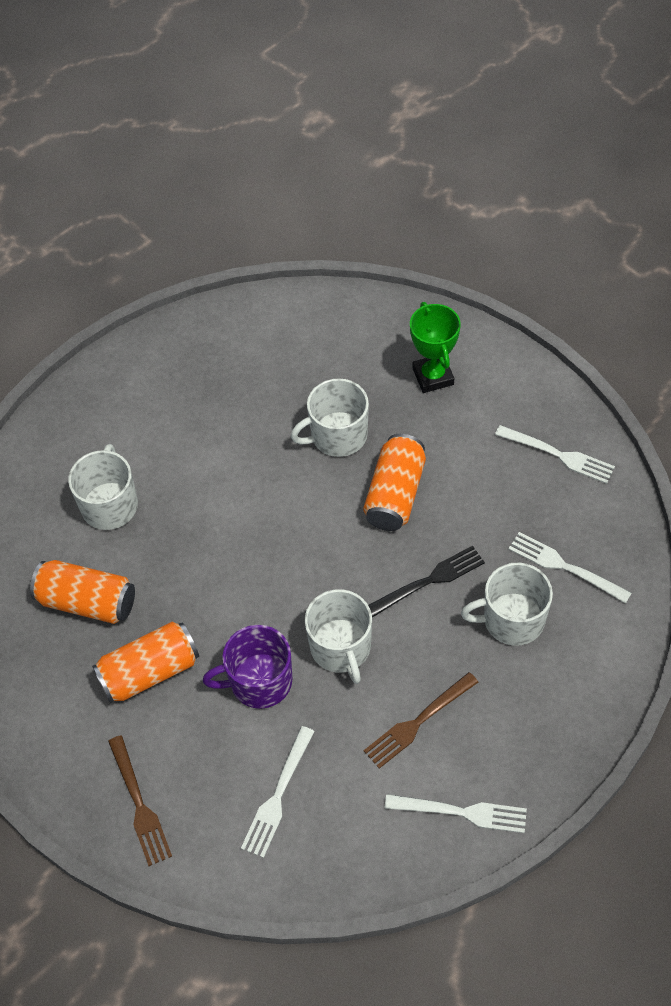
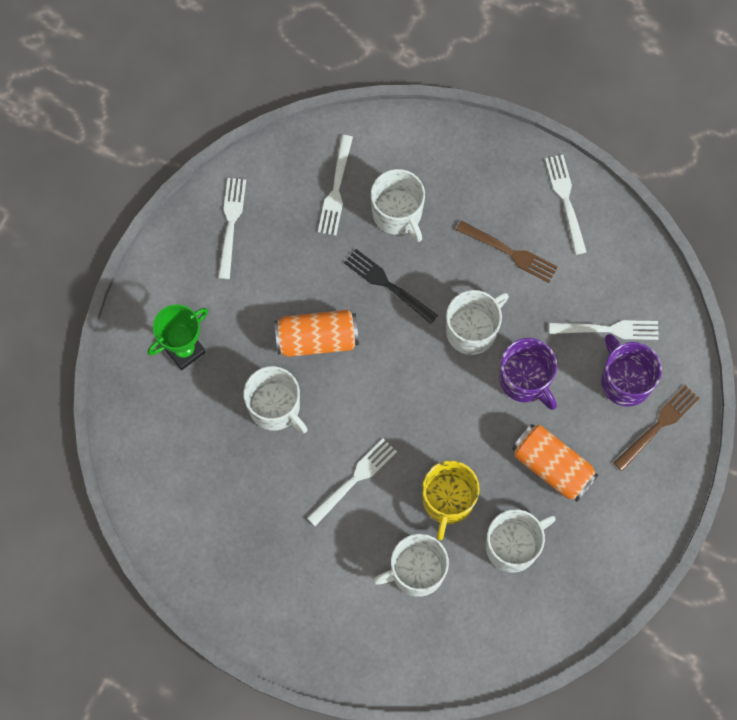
camera: 115 degrees left, 15 degrees up
orange can [30,560,135,624] -> white mug [486,509,556,572]
none -> white fork [307,438,397,526]
none -> yellow mug [422,460,480,540]
none -> purple mug [601,334,662,407]

